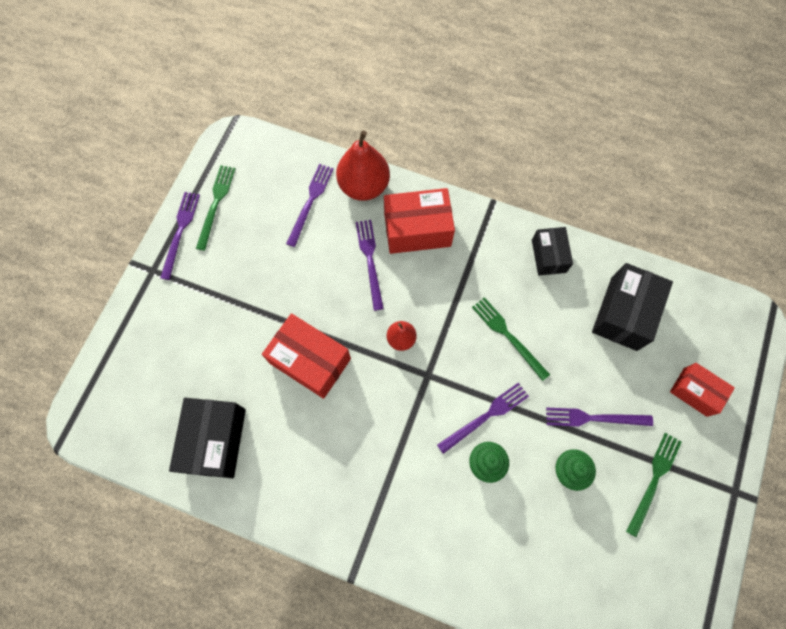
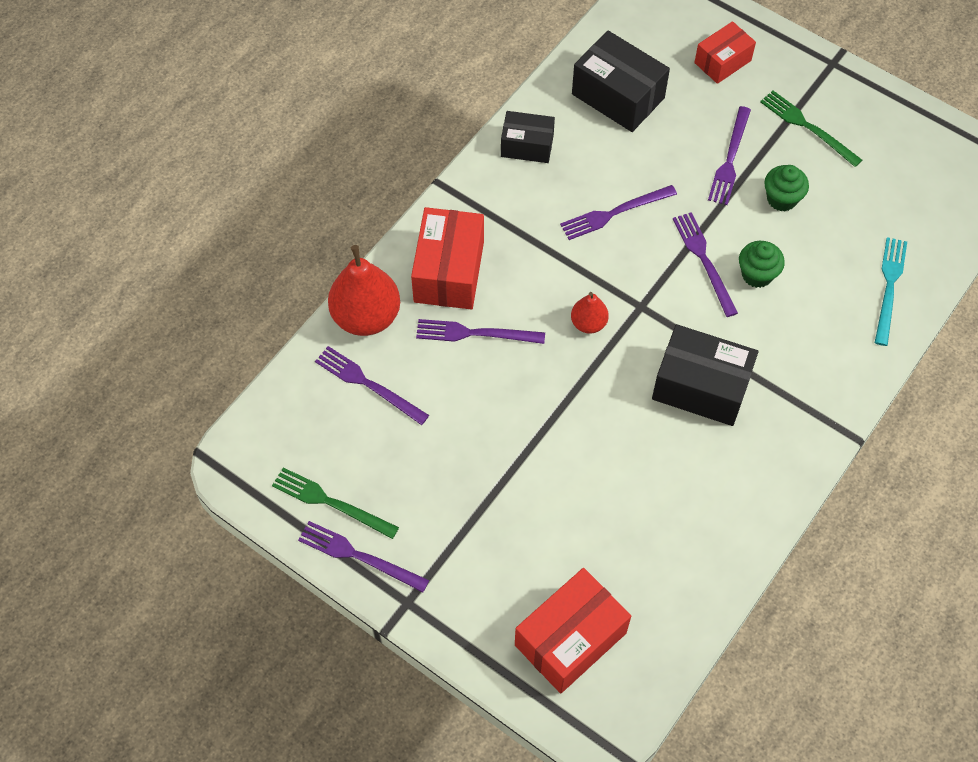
camera: 75 degrees left, 10 degrees down
black box [169,398,246,478] -> black box moved to [652,324,758,426]
red box [262,313,351,399] -> red box moved to [515,568,631,694]
green fork [472,297,550,381] -> purple fork [560,185,677,240]
none -> turquoise fork [875,237,907,346]

